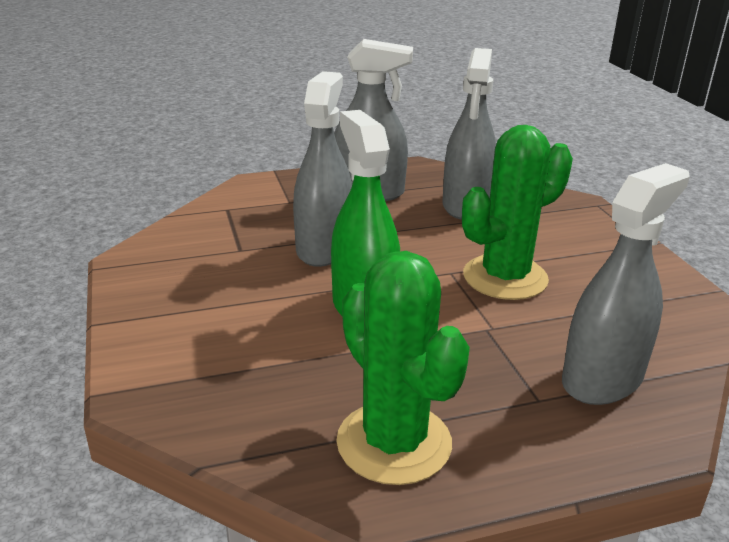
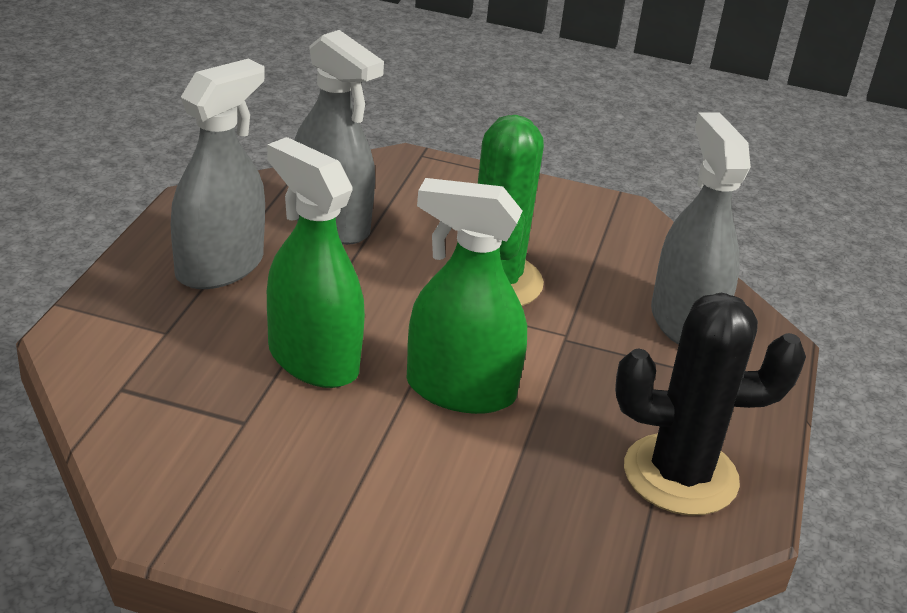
camera: 60 degrees left, 5 degrees up
grey spray bottle [293,71,352,267] -> green spray bottle [267,137,365,388]
green cactus [336,251,470,485] -> black cactus [615,293,806,516]

